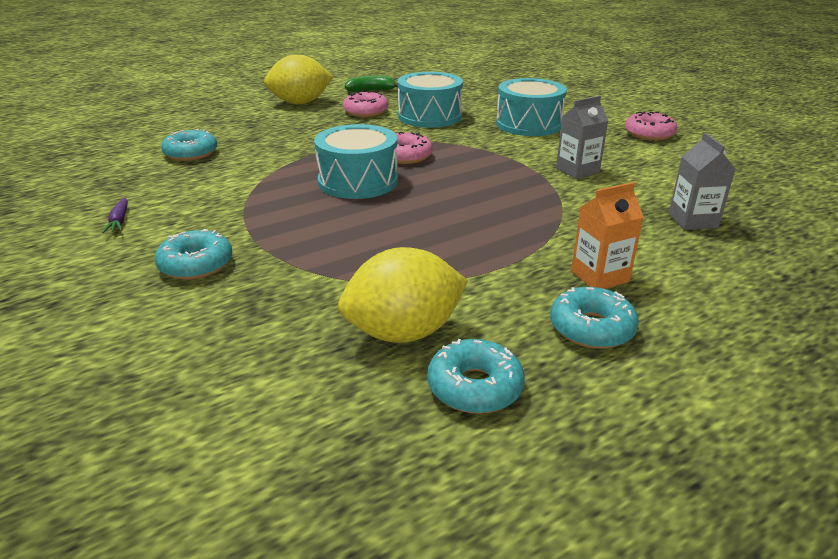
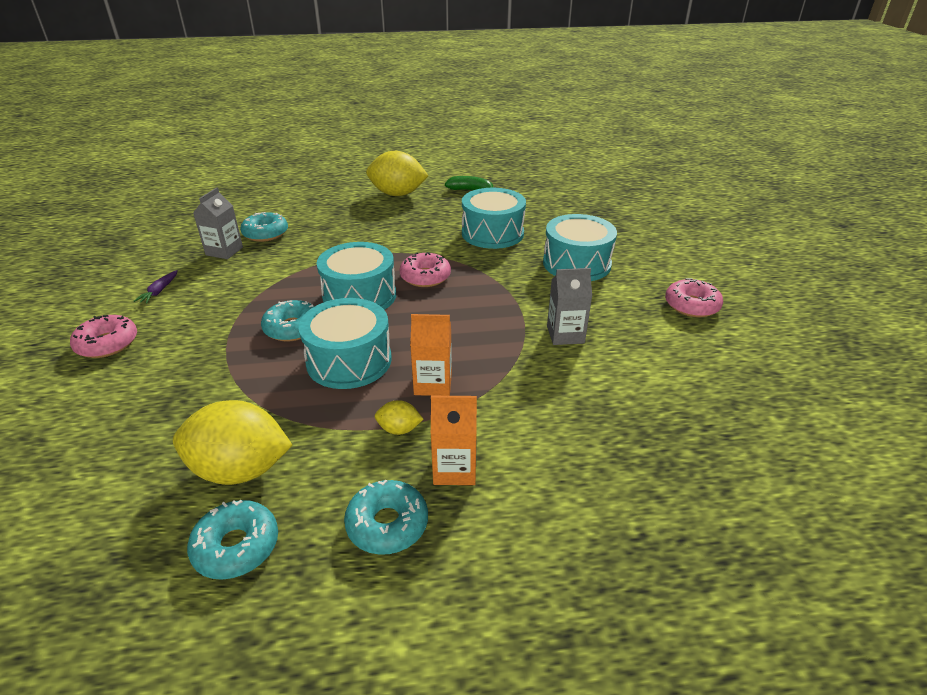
camera: 25 degrees right, 5 degrees up
turquoise donut [155,228,232,280] -> turquoise donut moved to [261,300,315,342]
pink donut [343,91,388,117] -> pink donut moved to [70,315,137,358]
grey carton [669,133,735,230] -> grey carton moved to [193,187,243,259]
none -> turquoise drum [298,298,392,389]
none -> yellow lemon [375,400,423,435]
none -> orange carton [410,314,452,396]

